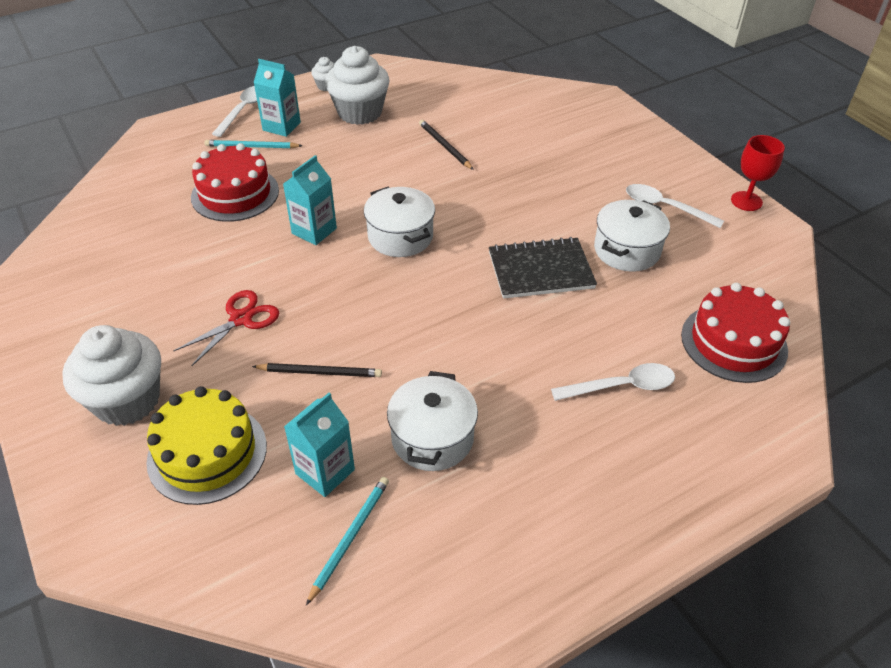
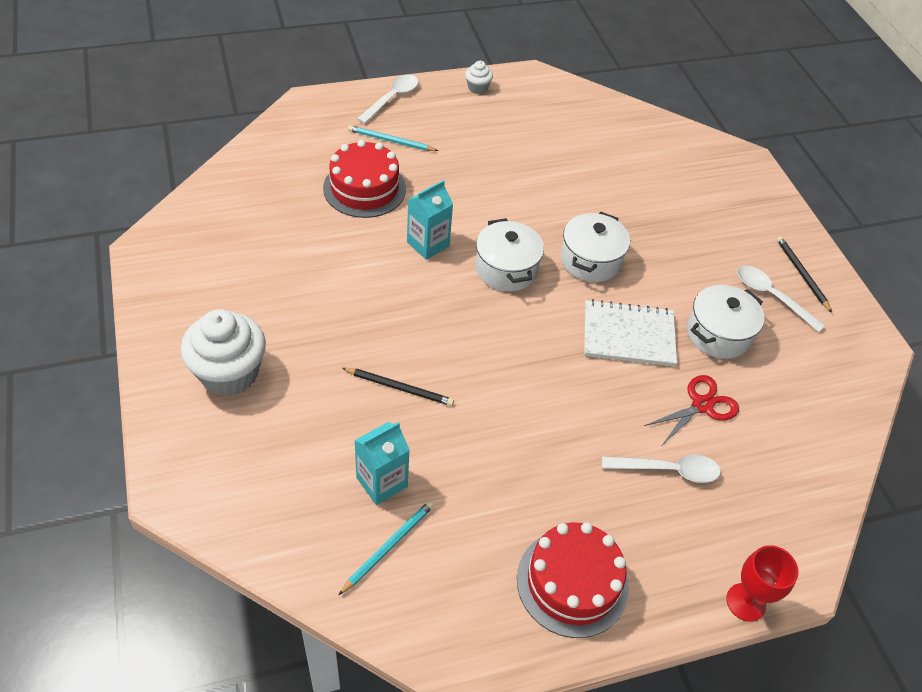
camera: 10 degrees right, 5 degrees up
yellow cake [146,386,267,505] -> none
red scissors [173,290,279,366] -> red scissors moved to [644,375,739,445]
turquoise carton [253,59,301,137] -> none
white cupcake [325,46,390,125] -> none
white pot [387,371,478,471] -> white pot moved to [561,212,630,282]
black pencil [419,120,474,170] -> black pencil moved to [776,236,832,313]
black notebook [489,237,597,299] -> white notebook [584,299,677,366]
red cake [681,283,790,383] -> red cake moved to [517,522,629,638]
red goblet [731,135,785,211] -> red goblet moved to [726,545,799,622]

